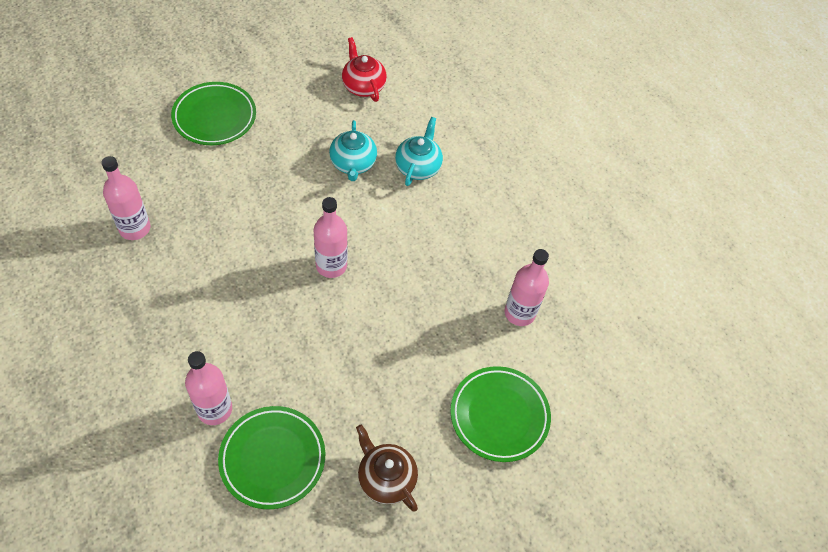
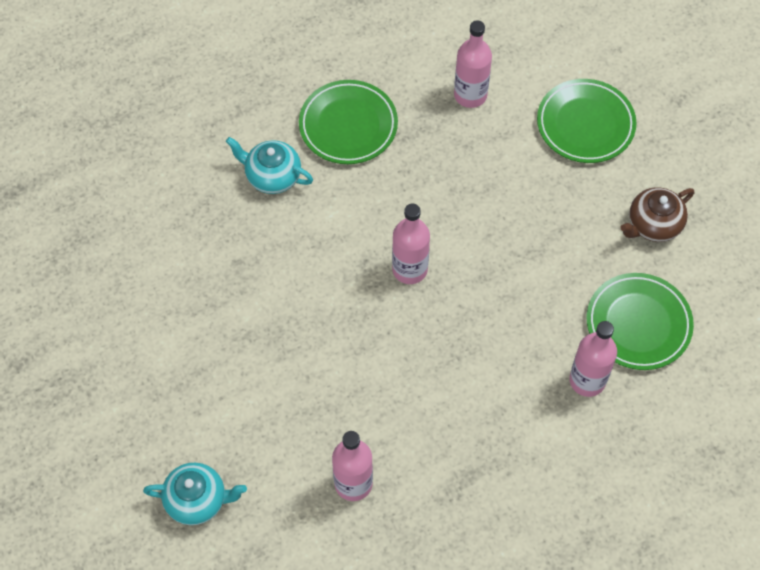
camera: 80 degrees left, 5 degrees up
green plate [171,82,256,145] -> green plate moved to [299,80,398,164]
turquoise teapot [329,120,377,181] -> turquoise teapot moved to [143,463,247,525]
red teapot [342,37,387,102] -> none

